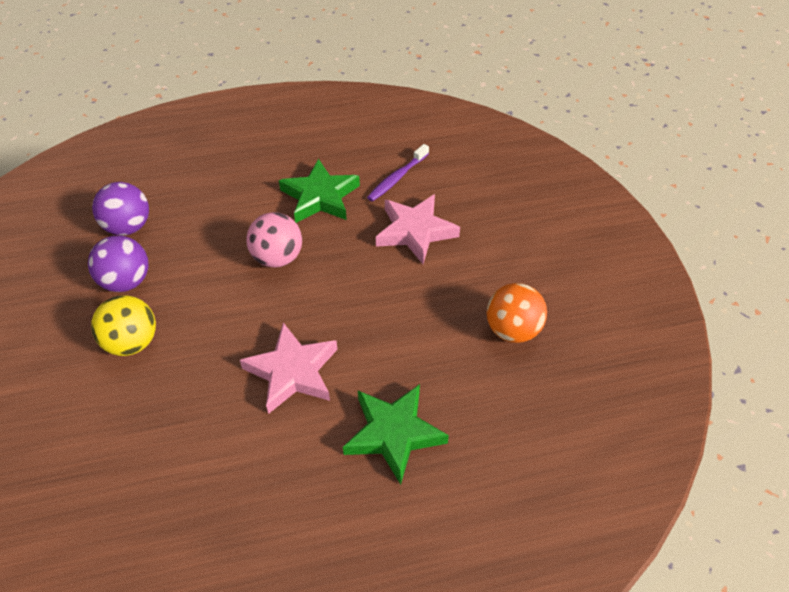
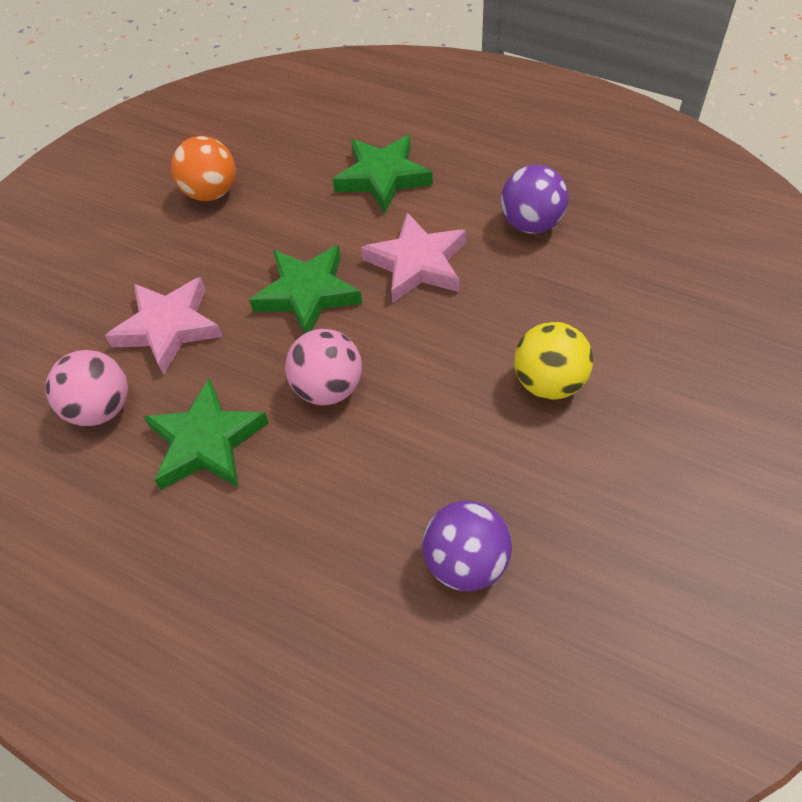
camera: 135 degrees left, 5 degrees up
purple ball [88,235,149,292] -> purple ball moved to [501,165,569,234]
purple toothbrush [367,144,429,202] -> pink ball [46,350,128,426]
none -> green star [249,245,362,334]

